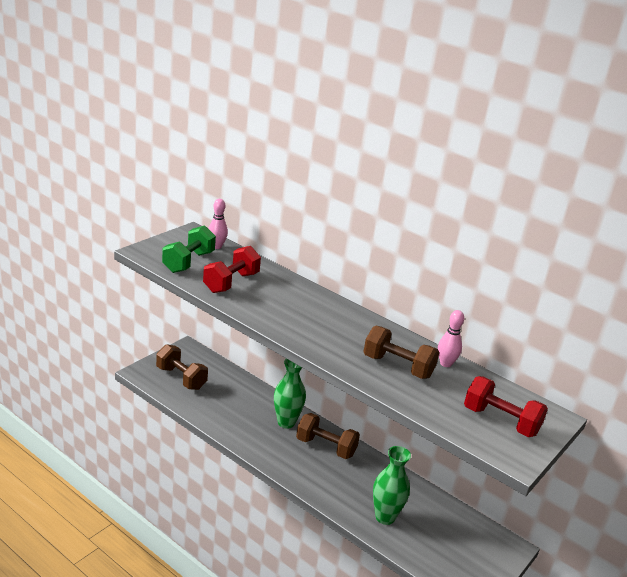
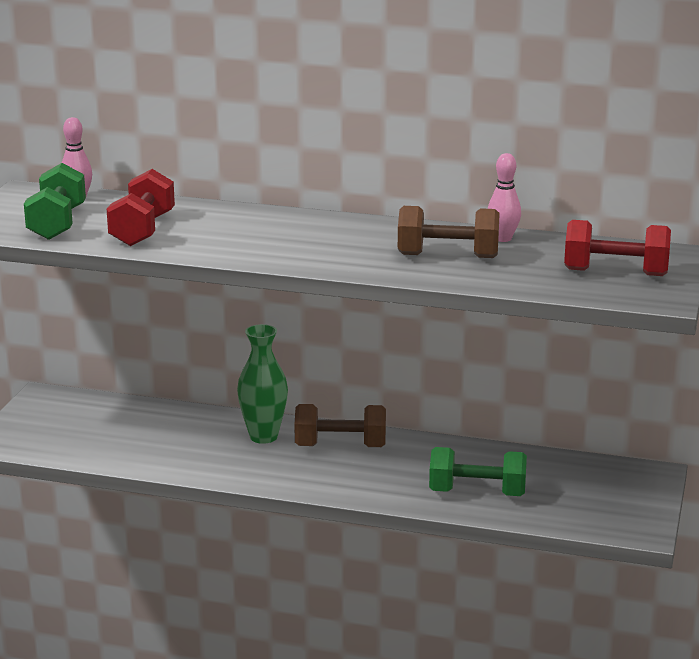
camera: 20 degrees left, 5 degrees down
brown dumbbell [156,344,208,390] -> none
green vase [373,446,411,525] -> green dumbbell [429,447,527,496]

